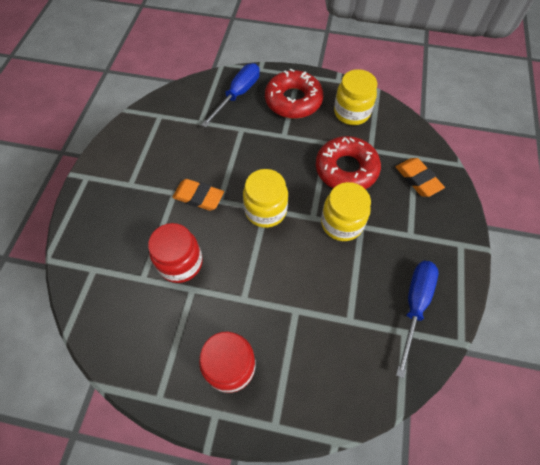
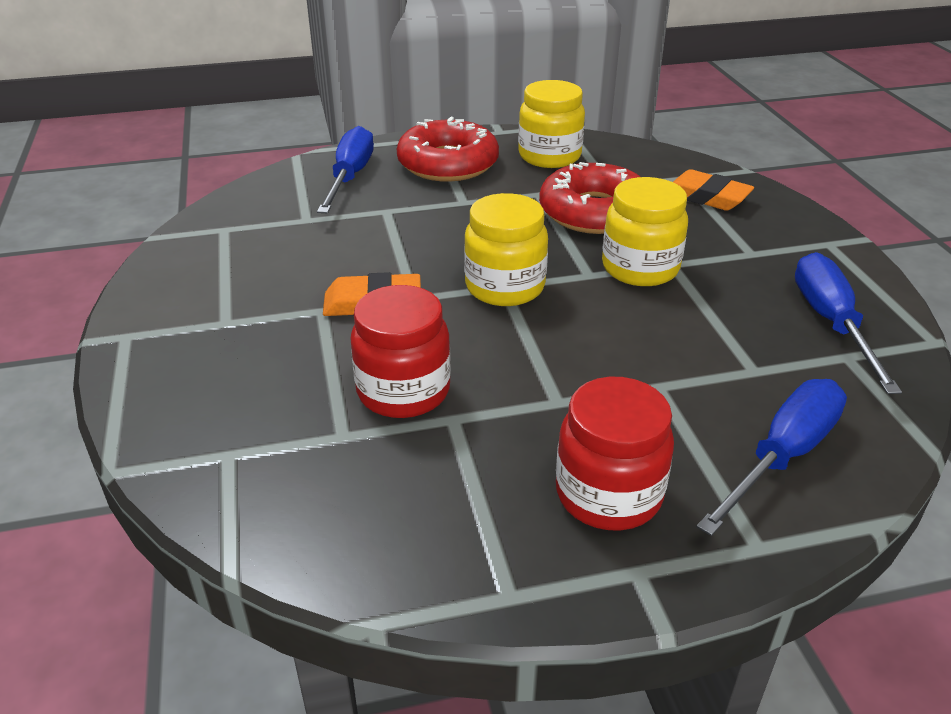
camera: 25 degrees left, 25 degrees down
none -> blue screwdriver [696,379,847,536]

